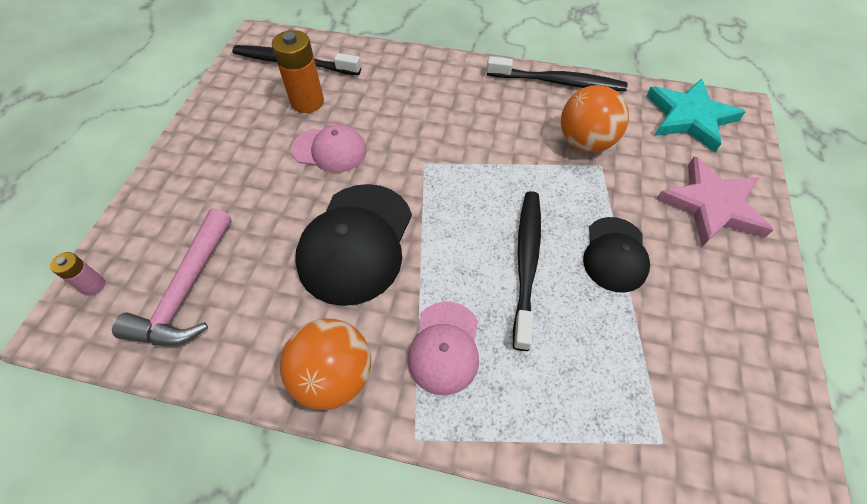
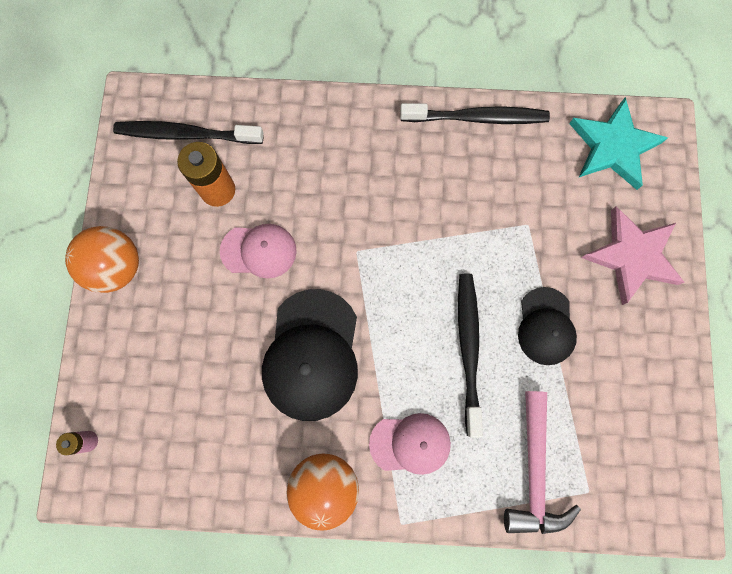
camera: 10 degrees left, 20 degrees up
pink hammer [112,208,231,346] -> pink hammer moved to [504,391,581,534]
pink cap [408,301,479,395] -> pink cap turned 90 degrees counterclockwise [369,413,451,475]
orange ball [561,85,629,152] -> orange ball moved to [65,226,139,293]

